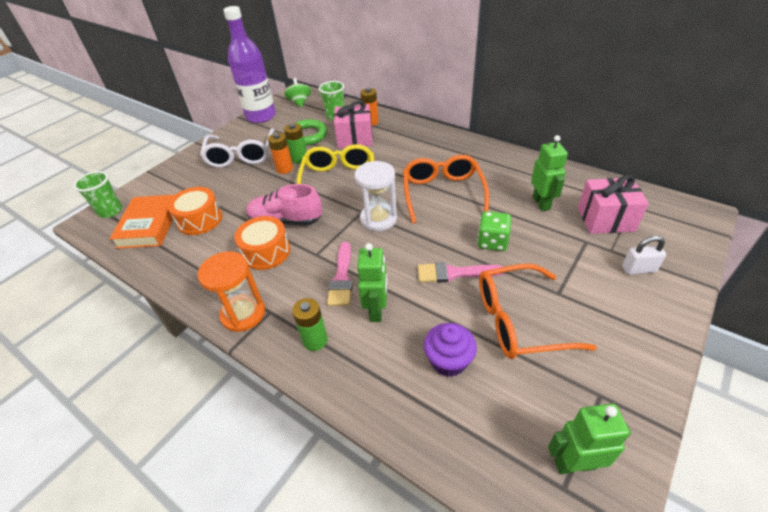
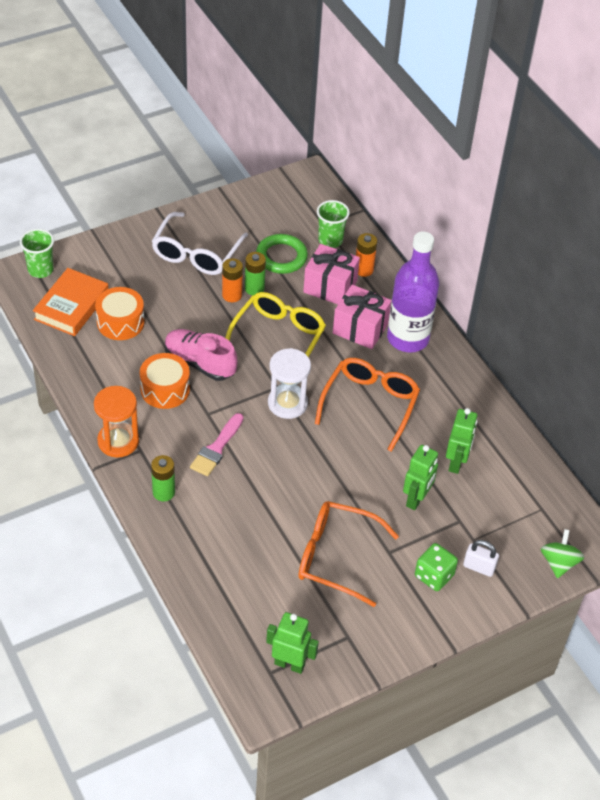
camera: 20 degrees right, 5 degrees up
purple bottle [223,6,276,123] -> purple bottle moved to [387,231,439,352]
green spinning top [284,78,311,107] -> green spinning top moved to [541,529,584,578]
green robot [357,243,387,322] -> green robot moved to [403,445,438,510]
pink brush [418,262,504,283] -> none
purple cupcake [424,323,477,377] -> none
green dice [477,211,511,251] -> green dice moved to [415,543,458,591]
pink gift [578,175,649,234] -> pink gift moved to [333,284,392,349]

